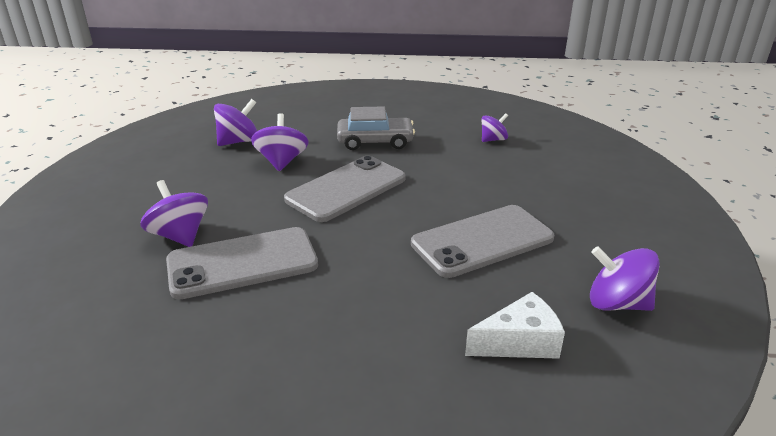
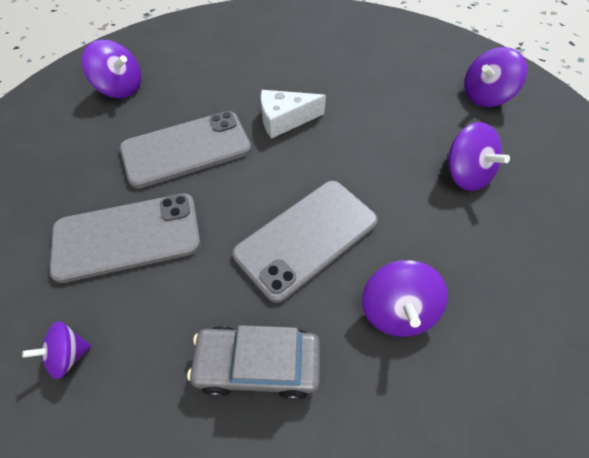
camera: 175 degrees left, 25 degrees up
grey phone [166,227,318,299] -> grey phone moved to [49,193,201,283]
purple spinning top [214,99,257,146] -> purple spinning top moved to [464,47,527,107]
white cheese [465,292,565,359] -> white cheese moved to [261,90,326,139]

